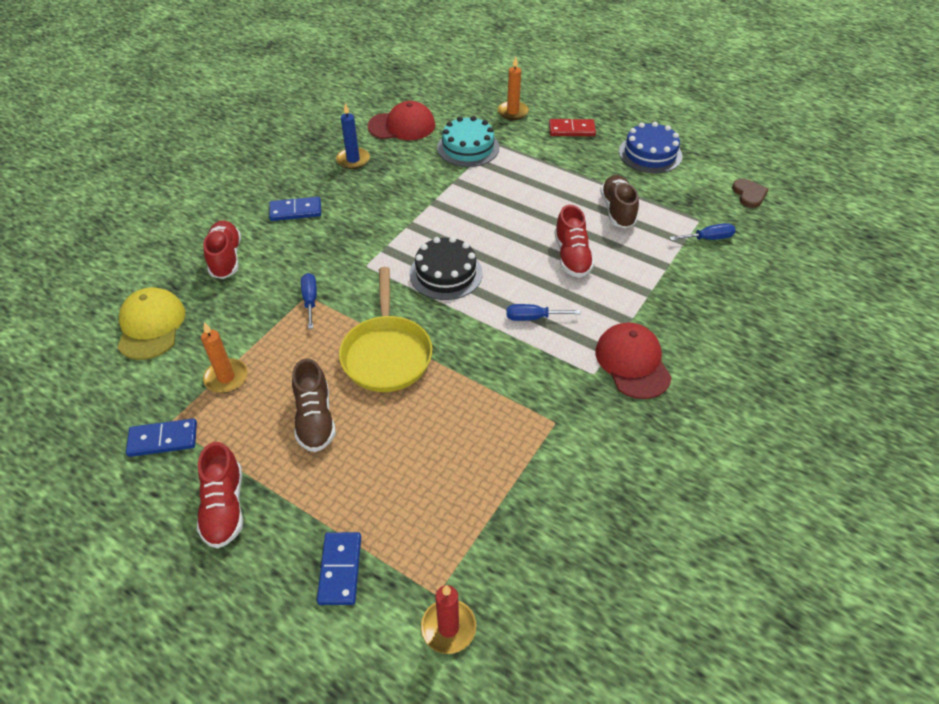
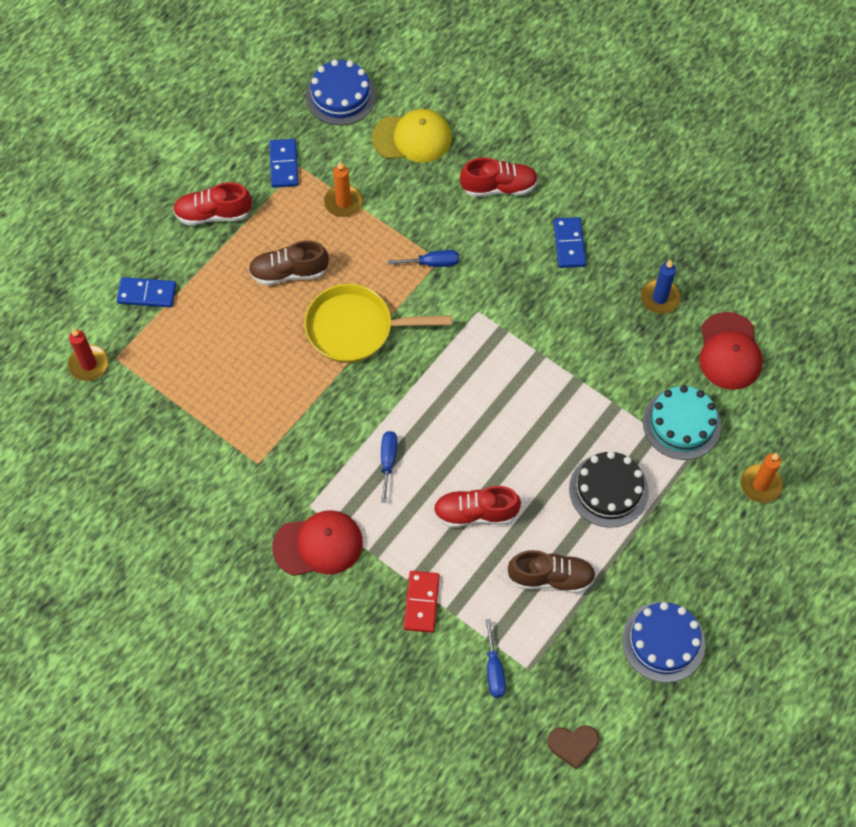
camera: 95 degrees right, 15 degrees up
black cake [409,236,483,300] -> black cake moved to [569,451,649,528]
red domino [549,119,596,136] -> red domino moved to [404,571,440,633]
none -> blue cake [306,59,376,125]

